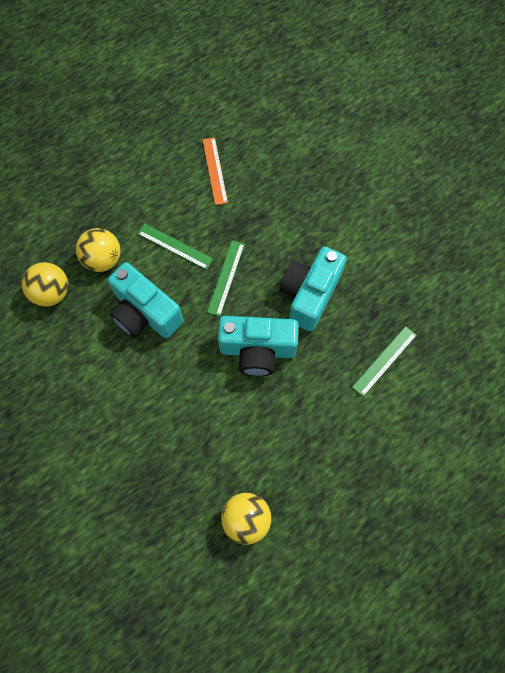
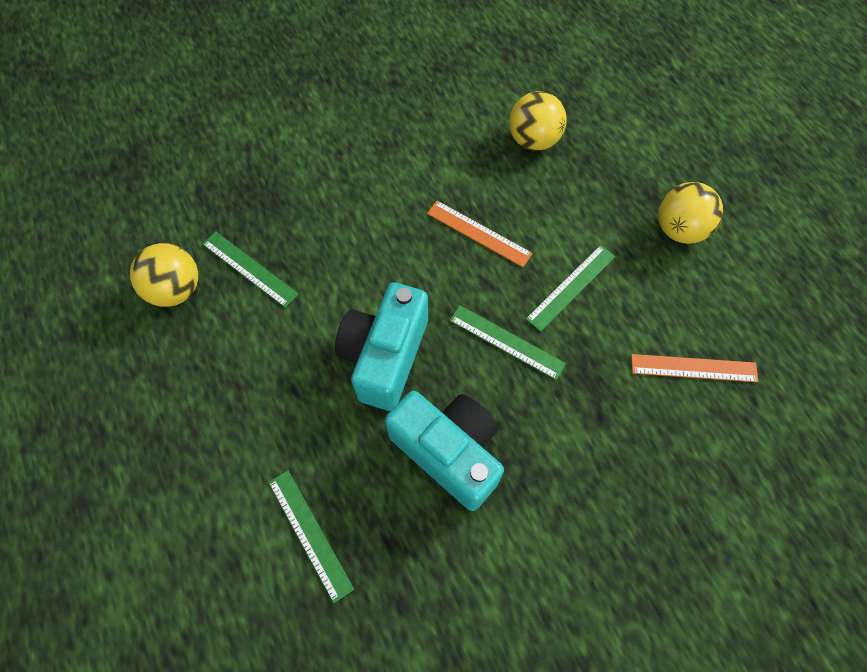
camera: 105 degrees right, 5 degrees down
yellow ball [76,228,120,272] -> yellow ball moved to [658,182,723,244]
turquoise camera [108,262,184,339] -> orange ruler [427,201,533,267]
none -> green ruler [202,232,299,308]

